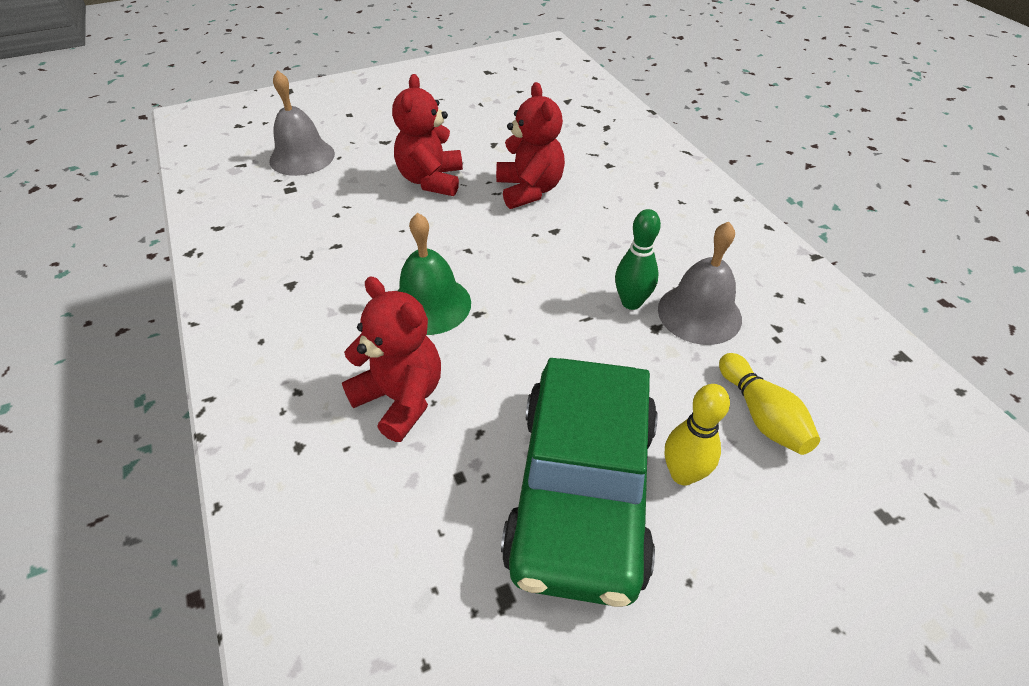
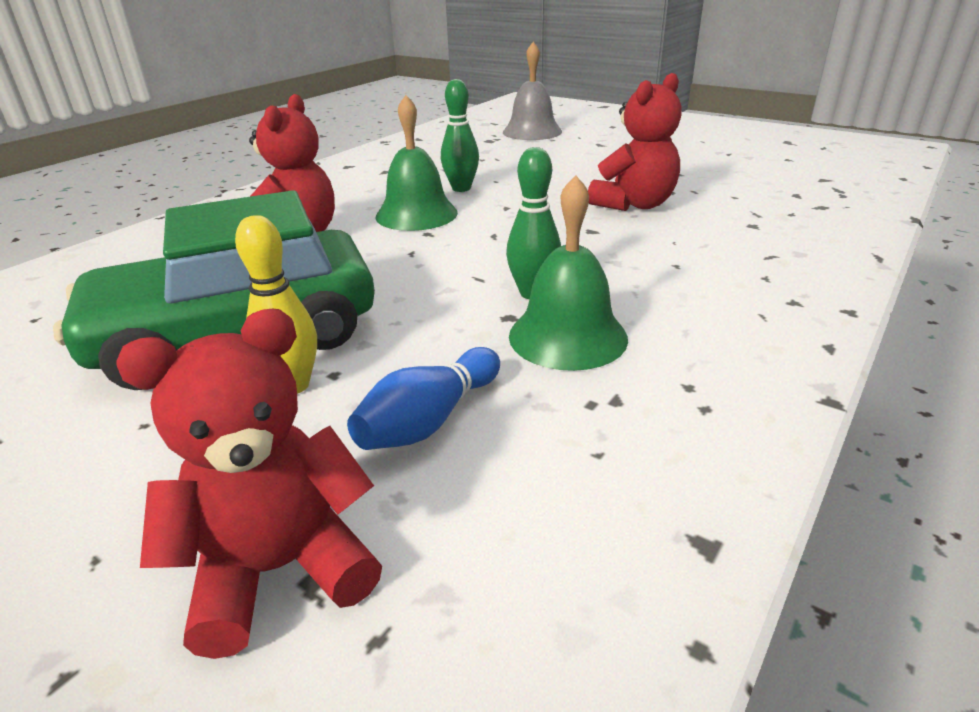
camera: 60 degrees right, 15 degrees down
red teddy bear [392,74,463,196] -> red teddy bear moved to [117,309,382,659]
grey bell [658,222,742,345] -> green bell [509,175,628,371]
yellow bowling pin [719,353,820,455] -> blue bowling pin [347,347,500,450]
none -> green bowling pin [441,79,479,192]

